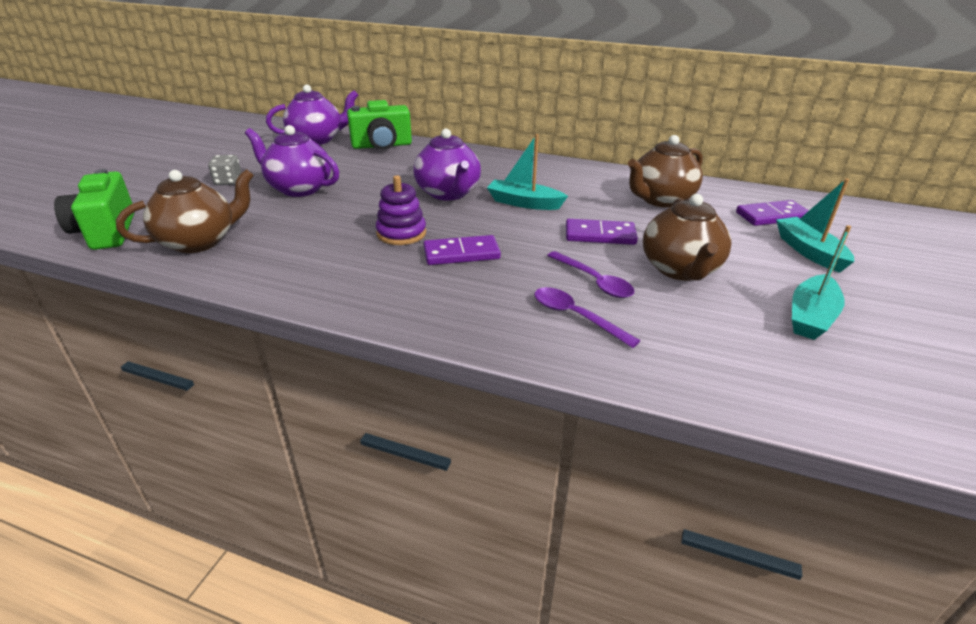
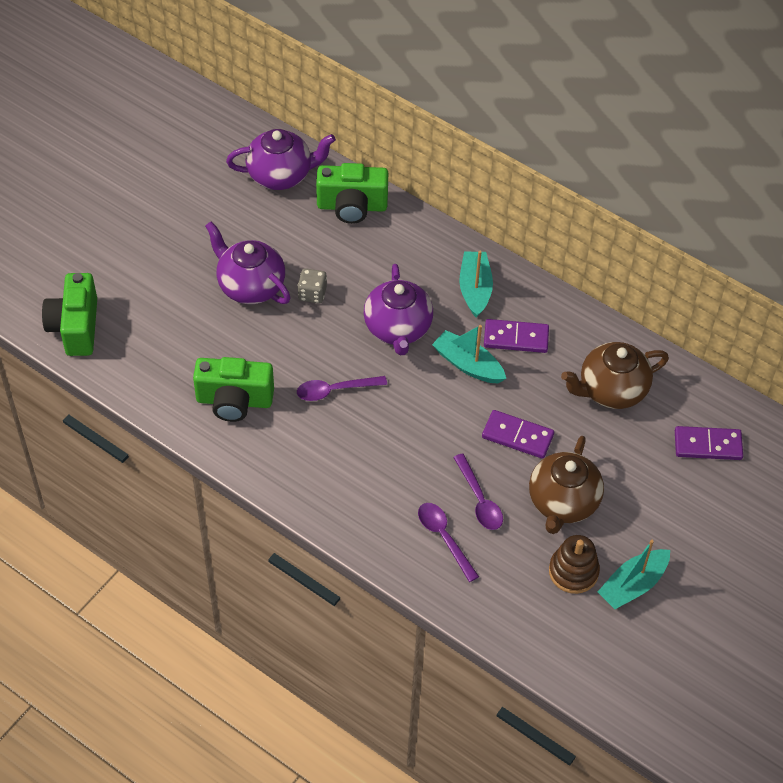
camera: 15 degrees right, 20 degrees up
brown teapot [116,169,254,253] -> none
grey dice [208,155,242,185] -> grey dice moved to [298,268,327,303]
purple stacking toy [376,175,426,245] -> purple spoon [297,376,387,401]
purple domino [423,235,501,265] -> purple domino moved to [484,319,549,353]
turquoise boat [776,179,854,273] -> turquoise boat moved to [459,251,493,318]
none -> green camera [193,357,274,422]
none -> brown stacking toy [549,535,600,594]

